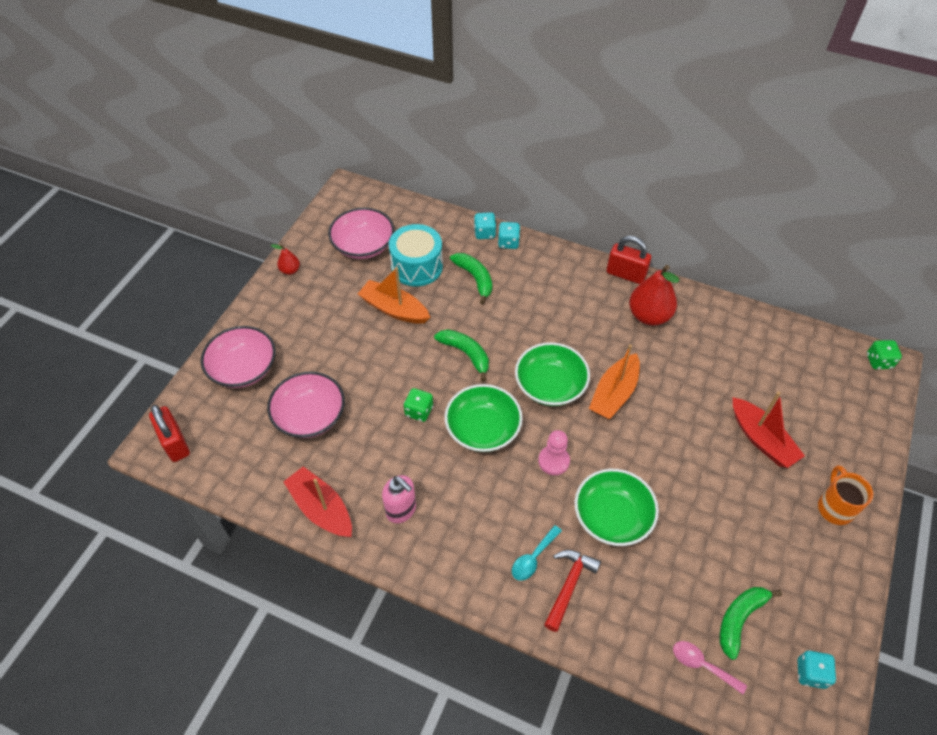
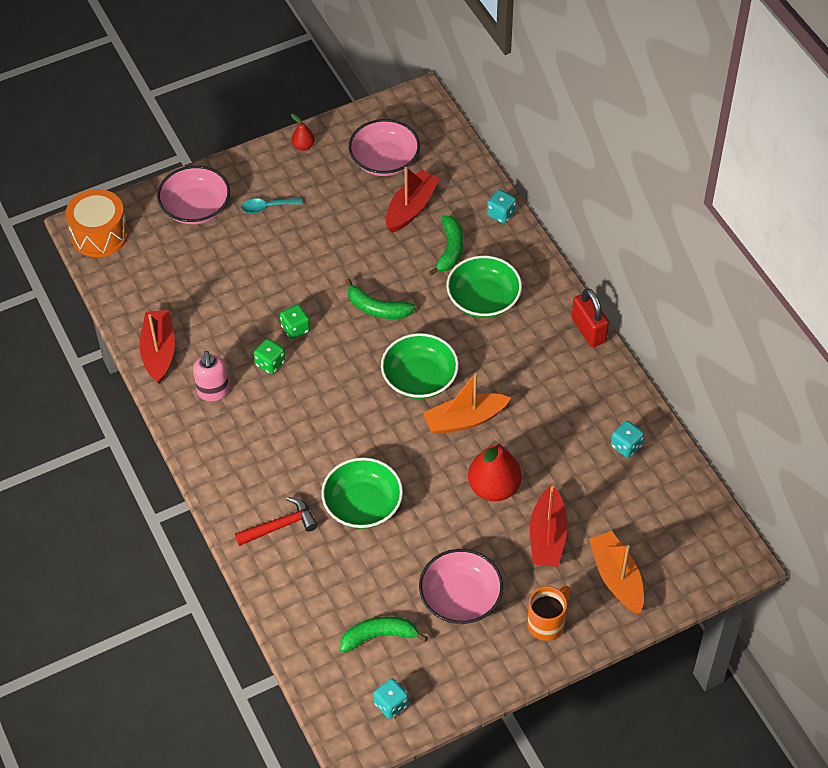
camera: 40 degrees right, 0 degrees up
red padlock [149,405,190,462] -> orange drum [65,189,129,257]
pink bowl [267,372,345,438] -> pink bowl moved to [419,549,503,624]
orange boat [358,267,430,324] -> orange boat moved to [589,531,644,613]
turquoise drum [389,224,443,286] -> red boat [386,167,440,233]
green banana [434,329,489,382] -> green banana turned 120 degrees clockwise [345,279,415,319]
green bowl [445,384,523,452] -> green bowl moved to [446,256,522,318]
turquoise dice [498,222,520,249] -> turquoise dice moved to [611,421,644,458]
turquoise spoon [512,525,562,581] -> turquoise spoon moved to [241,198,303,213]
pink pawn [538,430,570,475] -> none
red pear [629,265,679,326] -> red pear moved to [468,441,522,501]
pink spoon [673,641,747,694] -> none
green dice [867,340,902,369] -> green dice moved to [254,339,285,374]

